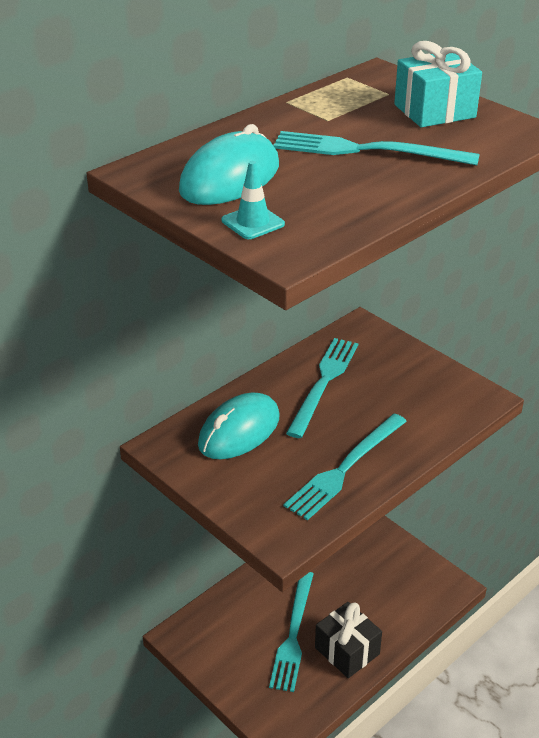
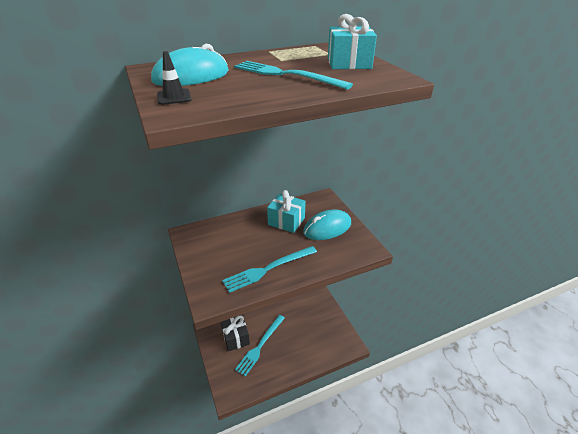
camera: 20 degrees right, 0 degrees up
turquoise mouse [198,392,280,459] -> turquoise mouse moved to [303,209,351,240]
turquoise traffic cone [222,161,285,239] -> black traffic cone [157,51,192,105]
turquoise fork [286,338,358,438] -> turquoise gift [267,190,306,233]
black gift [315,602,382,678] -> black gift moved to [221,315,250,351]

